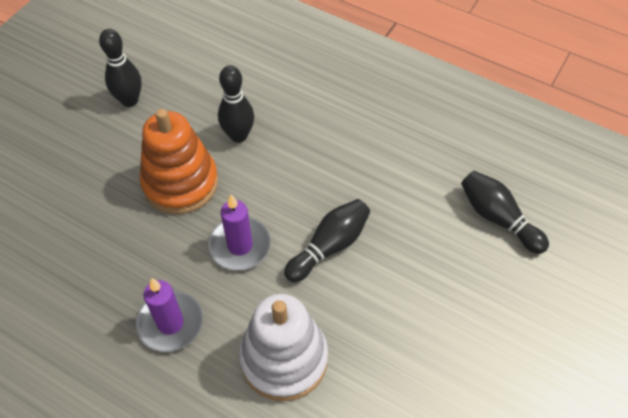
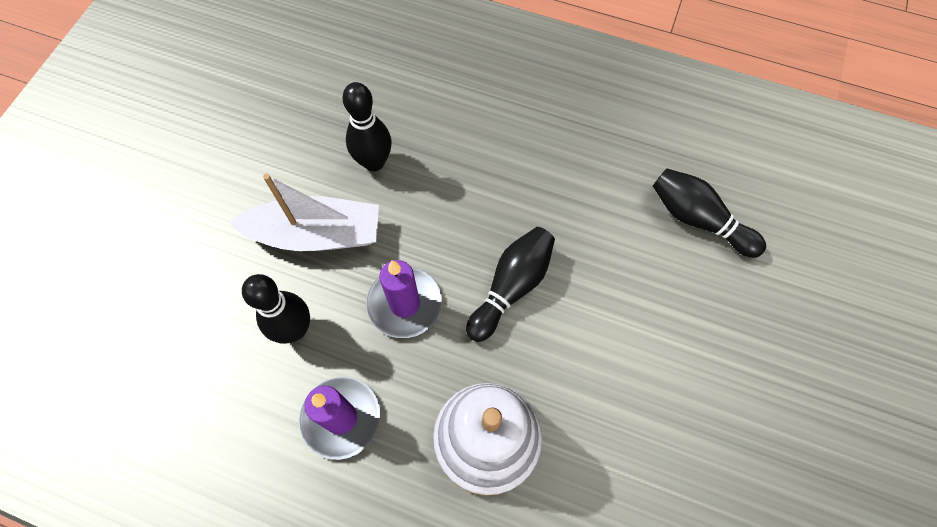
camera: 10 degrees left, 10 degrees up
black bowling pin [99,29,142,107] -> black bowling pin moved to [242,274,310,344]
orange stacking toy [140,109,218,214] -> white boat [229,174,379,251]

